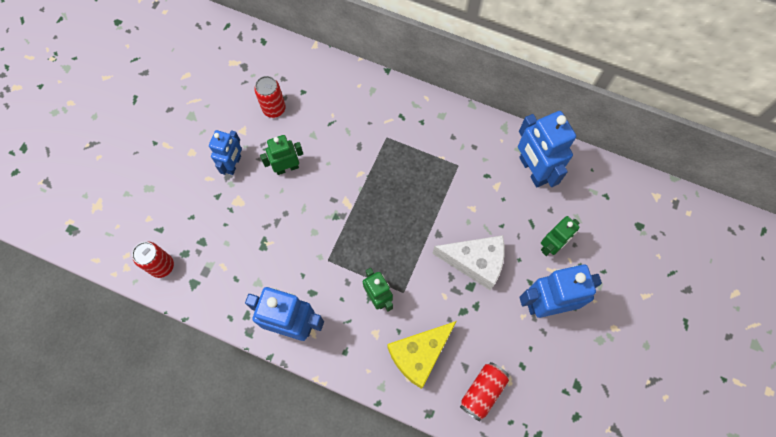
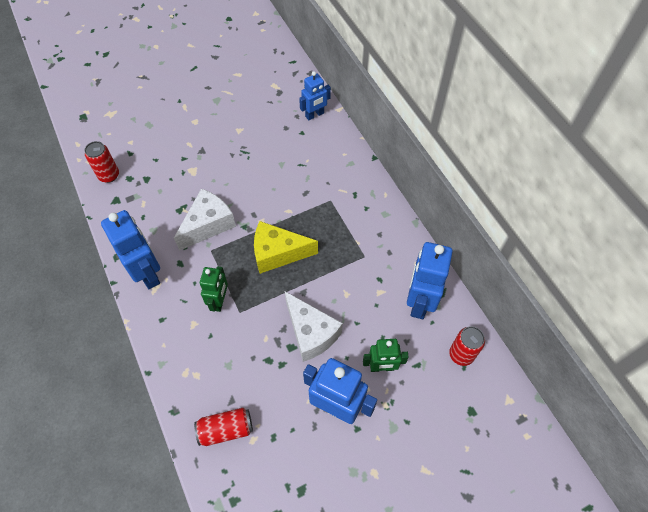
camera: 40 degrees right, 10 degrees down
blue robot [209,130,242,175] -> blue robot moved to [299,71,331,120]
red can [254,76,286,118] -> red can moved to [449,326,485,366]
green robot [260,135,303,175] -> none
yellow cheese [387,321,456,389] -> yellow cheese moved to [254,221,318,274]
none -> white cheese [174,189,236,251]

